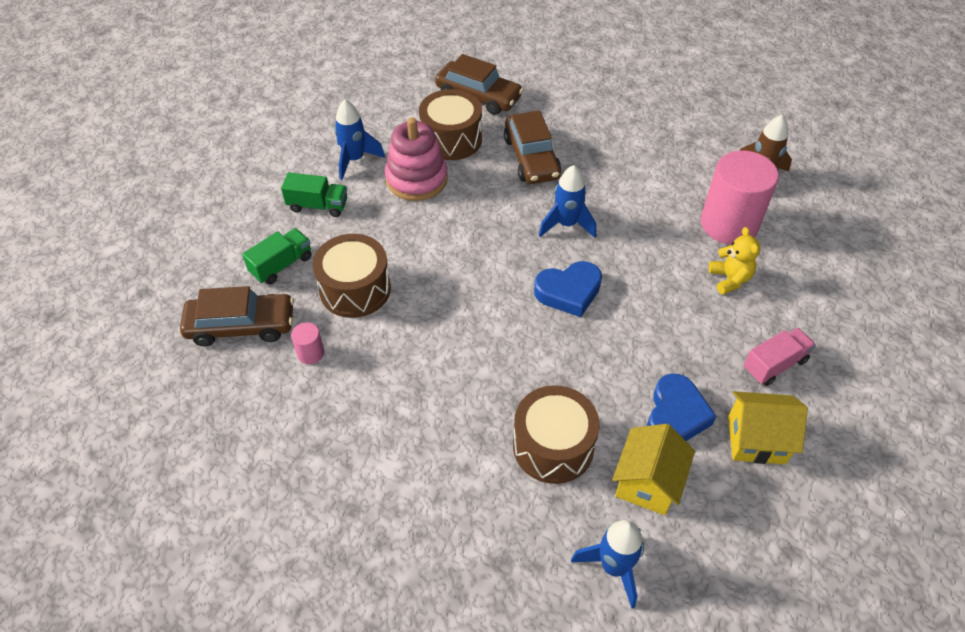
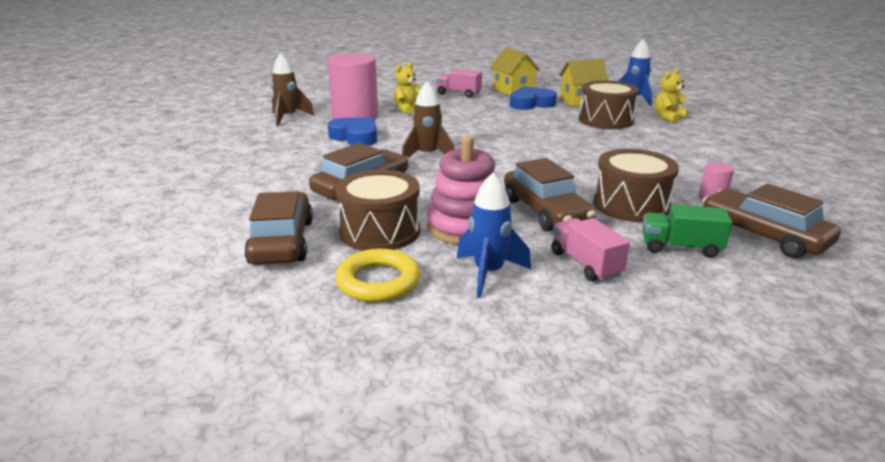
camera: 125 degrees left, 25 degrees down
green truck [281,172,347,217] -> pink truck [552,218,630,281]
blue heart [534,261,602,317] -> blue heart moved to [328,117,377,146]
blue rocket [539,165,596,238] -> brown rocket [402,81,455,158]
none -> yellow ring [335,249,420,302]
none -> brown car [504,158,596,231]
none -> yellow teddy bear [655,69,688,123]

